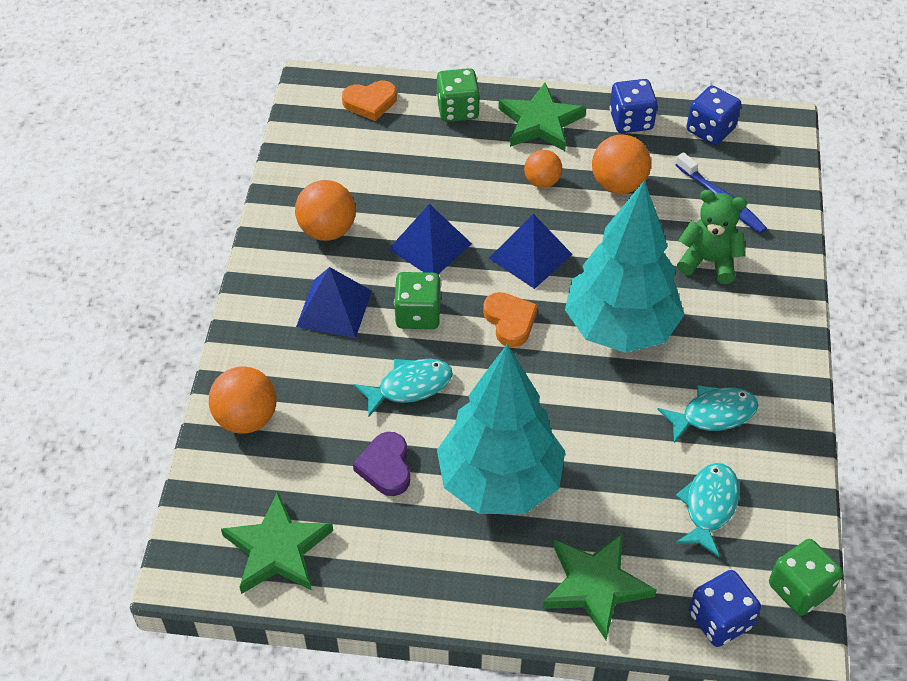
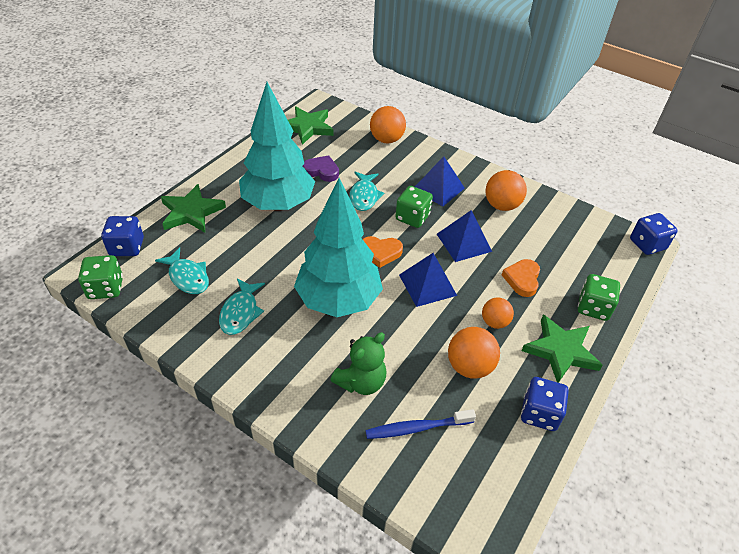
camera: 115 degrees right, 5 degrees down
orange heart [342,81,397,121] -> orange heart moved to [502,259,540,297]
blue dice [687,86,741,145] -> blue dice moved to [630,213,678,255]

